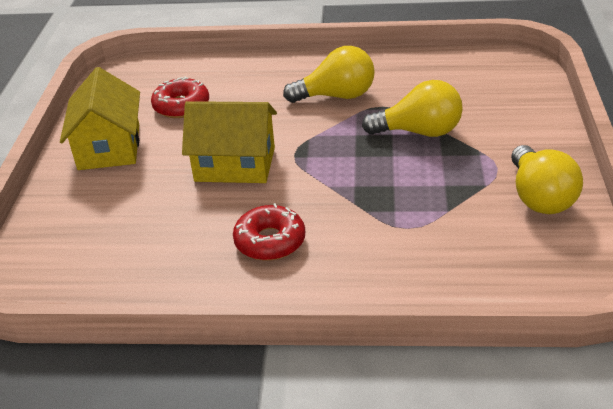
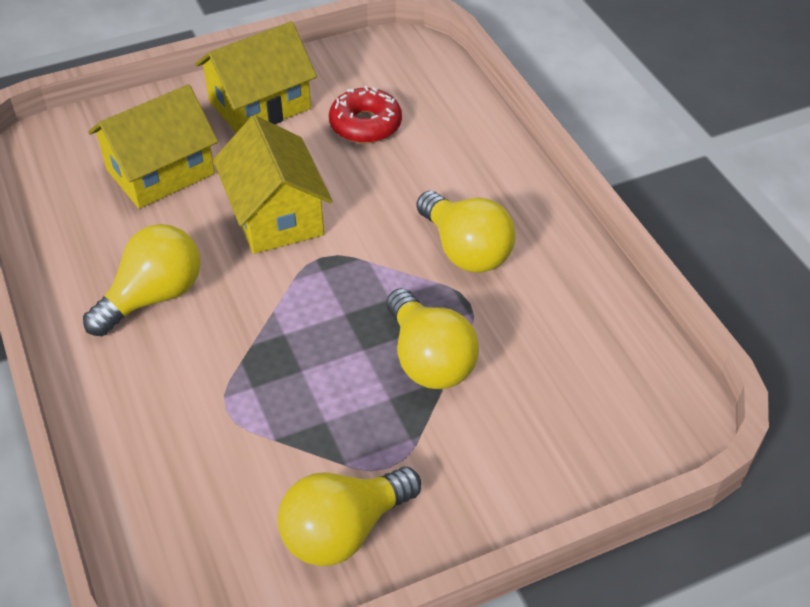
camera: 60 degrees right, 10 degrees up
red donut [233,203,305,261] -> yellow light bulb [83,224,201,336]
none -> yellow house [88,84,218,209]

